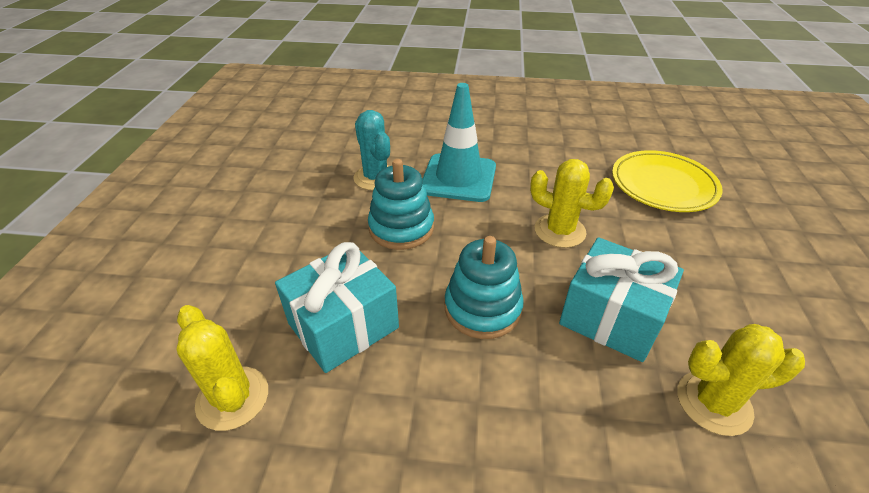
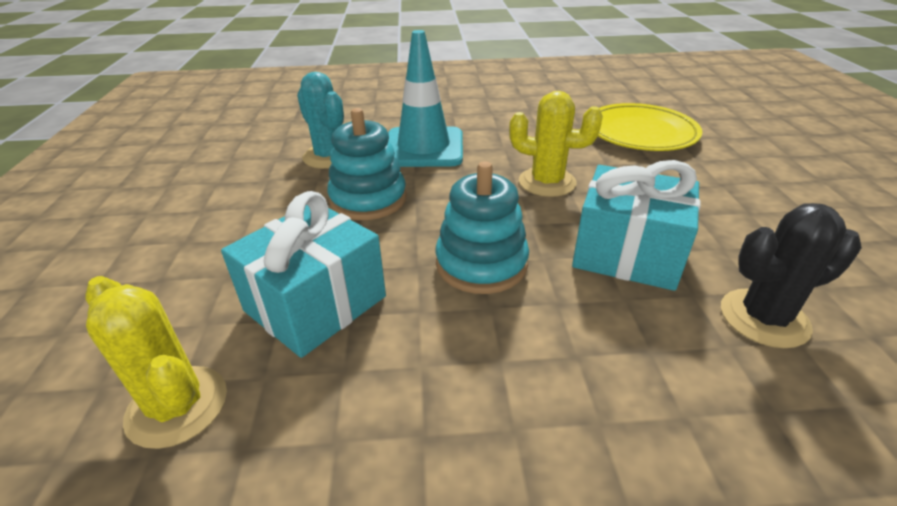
camera: 10 degrees left, 5 degrees down
yellow cactus [677,324,805,436] -> black cactus [721,203,862,348]

